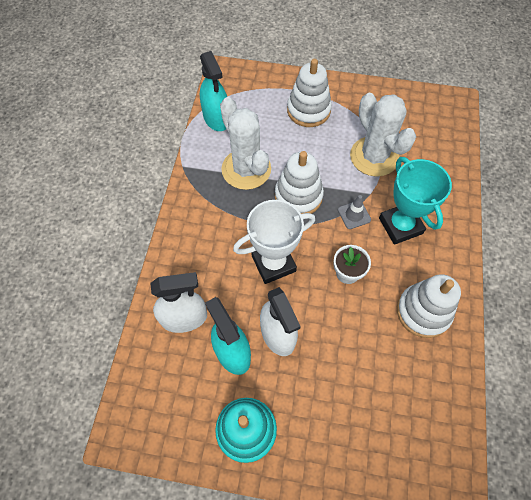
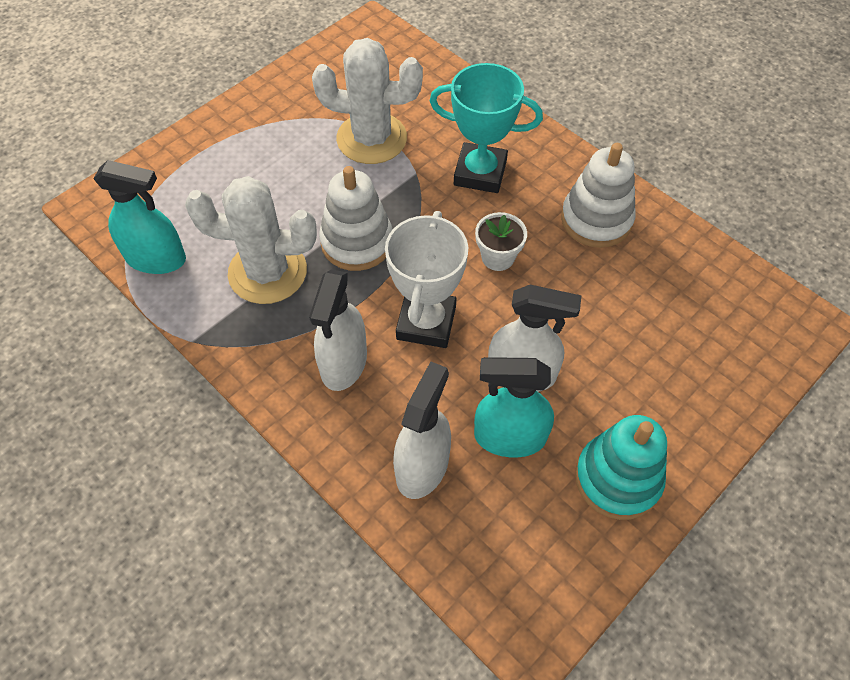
camera: 55 degrees left, 5 degrees down
white stacking toy [287,59,332,127] -> none
grey traffic cone [338,195,371,229] -> none
none -> white spray bottle [309,269,367,391]

